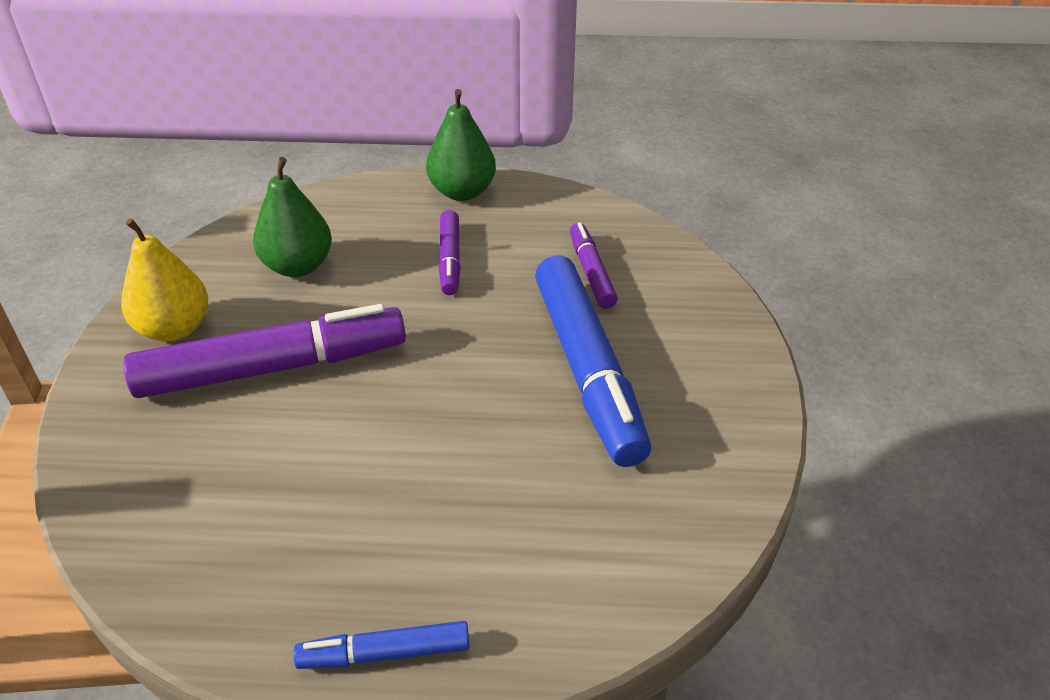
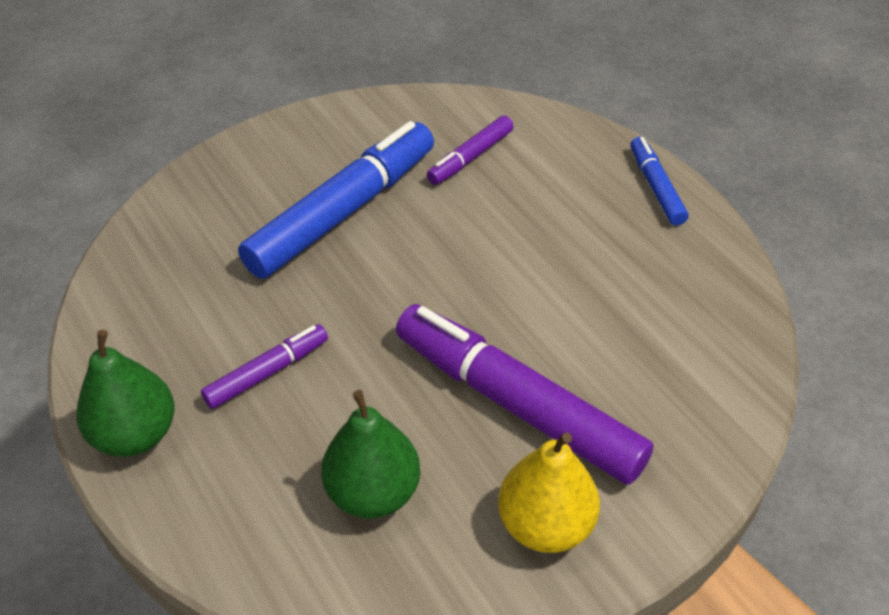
camera: 125 degrees left, 5 degrees up
blue marker [294,621,470,669] -> blue marker turned 150 degrees counterclockwise [630,137,689,226]
purple marker [570,222,618,309] -> purple marker moved to [427,115,514,185]

